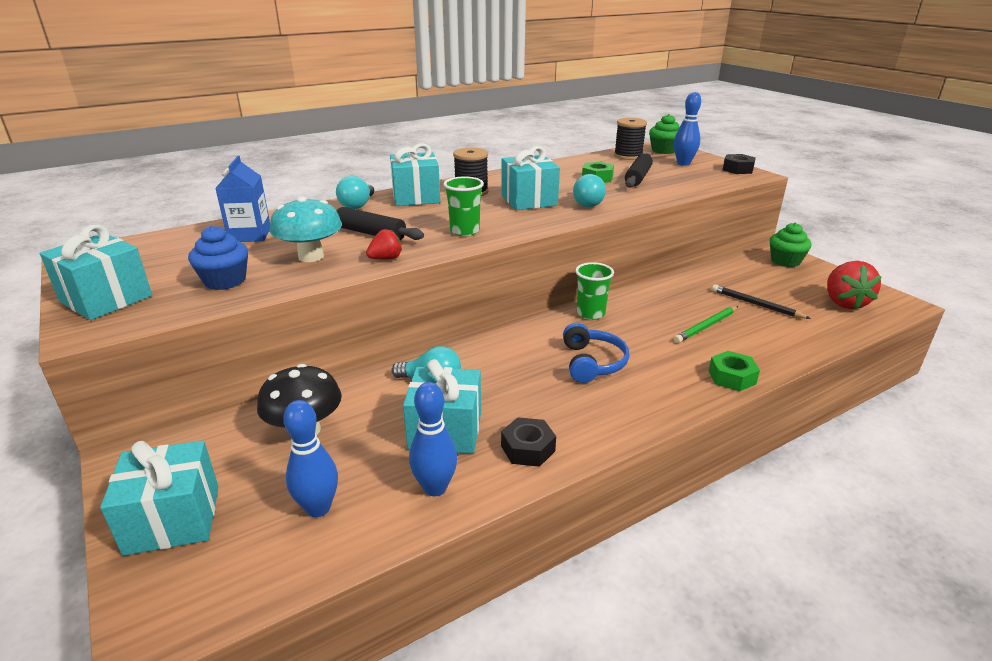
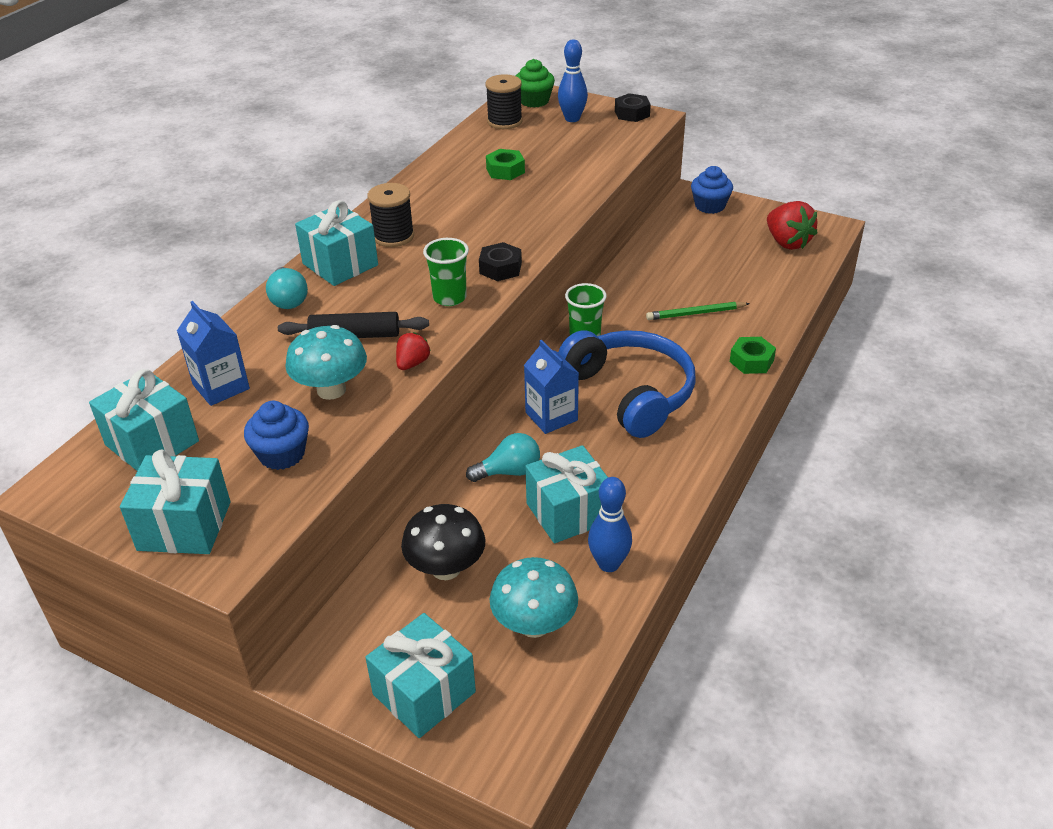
camera: 30 degrees left, 10 degrees up
blue bowling pin [283,400,338,517] -> turquoise mushroom [490,557,578,638]
turquoise gift [501,146,560,210] -> turquoise gift moved to [89,369,199,471]
black nut [501,417,556,467] -> black nut moved to [479,242,522,281]
blue headphones [563,323,630,383] -> blue headphones [558,330,696,438], size x1.75
turquoise light bulb [573,174,606,207] -> none
black rolling pin [625,153,653,188] -> none
green pencil [674,306,738,343] -> green pencil turned 60 degrees clockwise [646,302,750,320]
black pencil [712,285,811,319] -> none
green cupcake [770,223,812,267] -> blue cupcake [691,166,733,214]
none -> blue carton [524,340,579,434]

